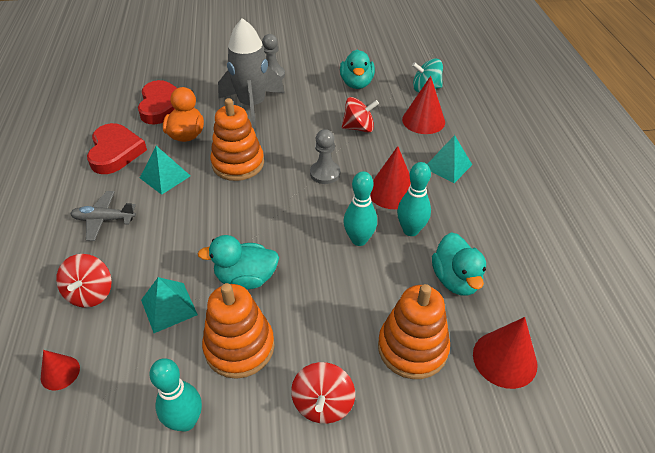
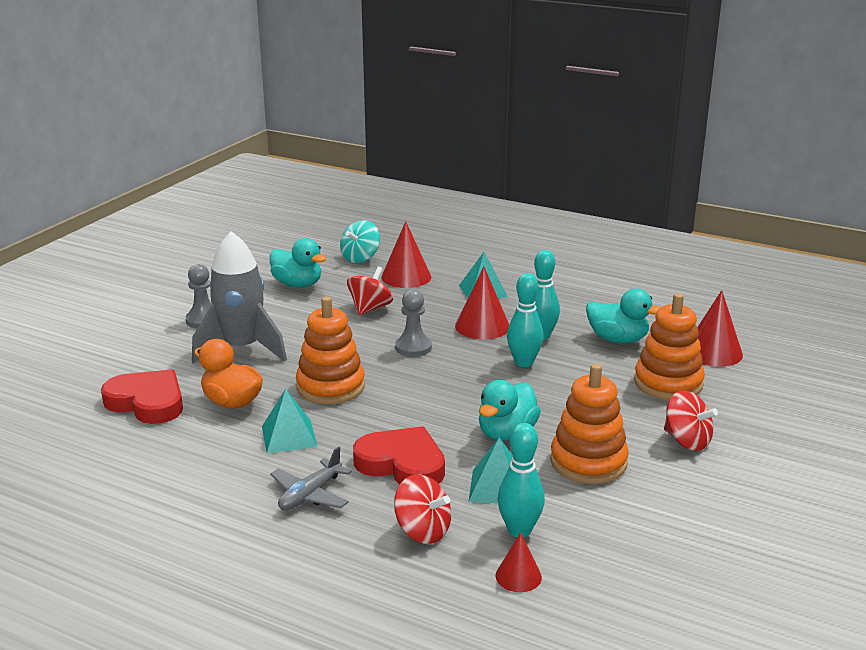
camera: 55 degrees left, 20 degrees down
red heart [87,123,147,174] -> red heart moved to [353,426,445,485]
turquoise bowling pin [149,358,202,432] -> turquoise bowling pin moved to [497,423,545,538]

